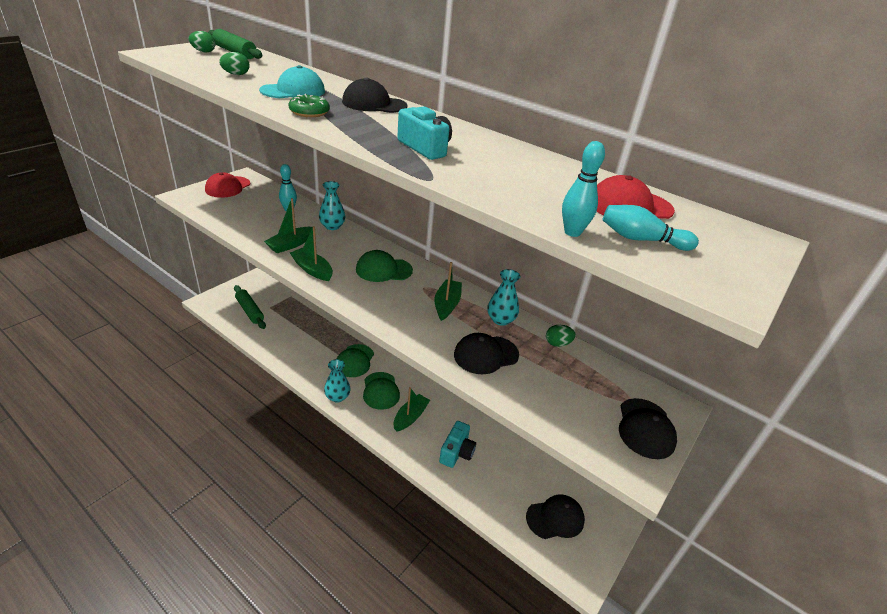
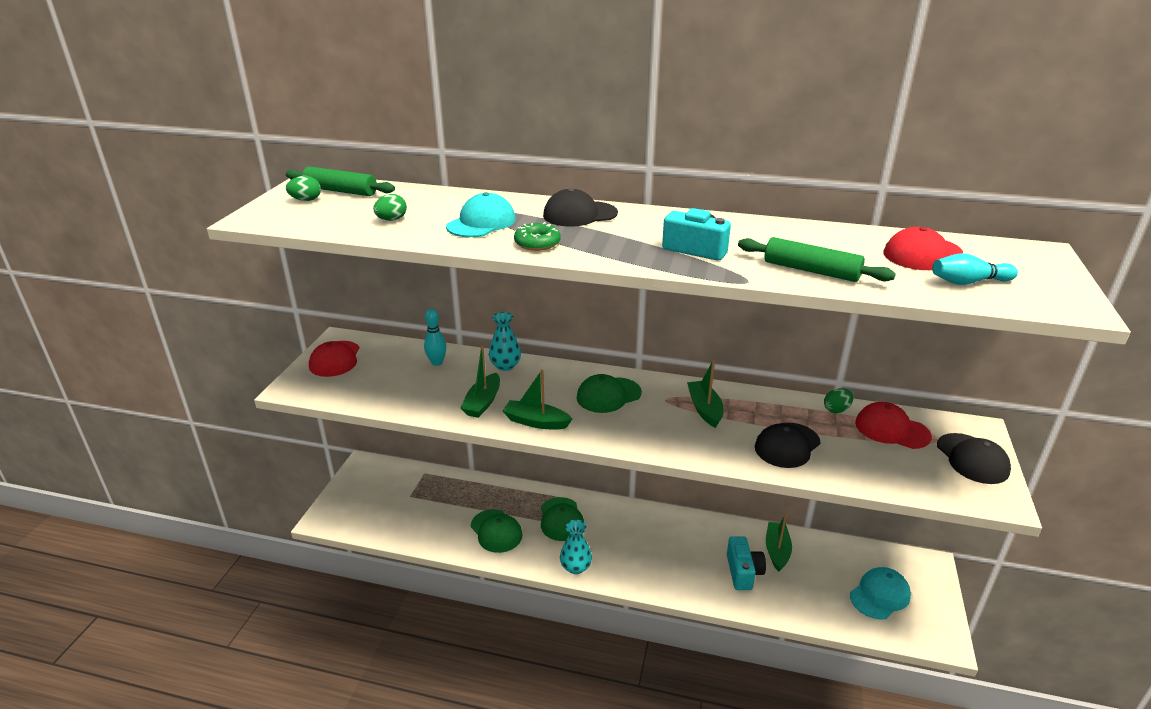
camera: 20 degrees left, 5 degrees down
green rolling pin [234,285,266,329] -> green rolling pin moved to [738,237,896,282]
green cap [363,372,400,410] -> green cap moved to [471,509,523,553]
green boat [393,387,430,431] -> green boat moved to [766,514,792,572]
turquoise vase [488,269,520,326] -> none
black cap [526,494,585,539] -> turquoise cap [850,567,911,620]
turquoise bowling pin [562,141,605,237] -> none
none -> red cap [855,402,932,449]

